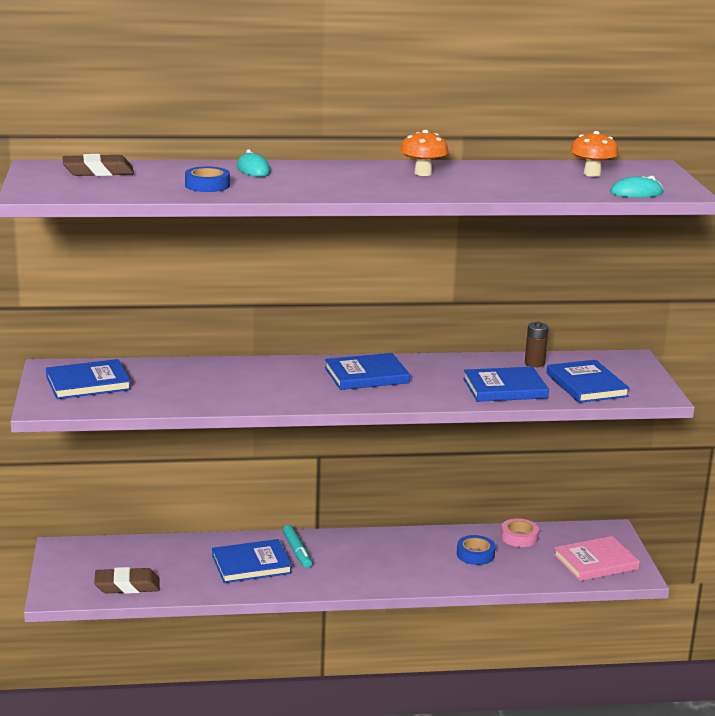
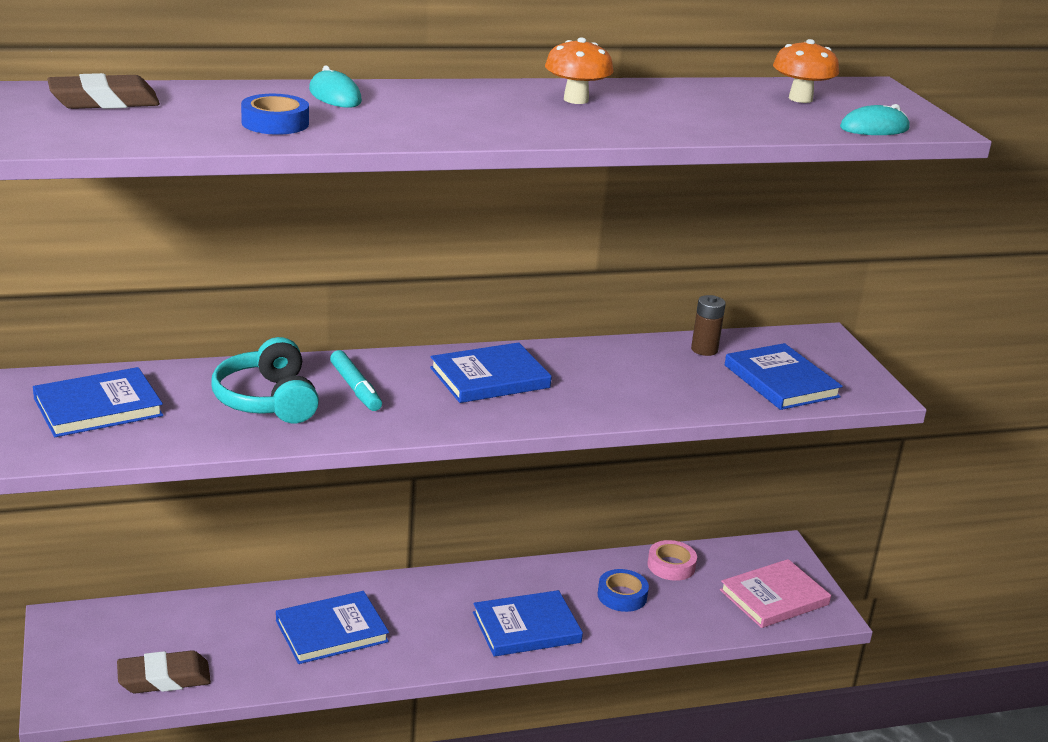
camera: 10 degrees left, 5 degrees up
turquoise marker [283,525,312,568] -> turquoise marker moved to [330,350,382,411]
blue book [463,367,549,402] -> blue book moved to [473,590,583,657]
none -> turquoise headphones [211,337,319,423]

